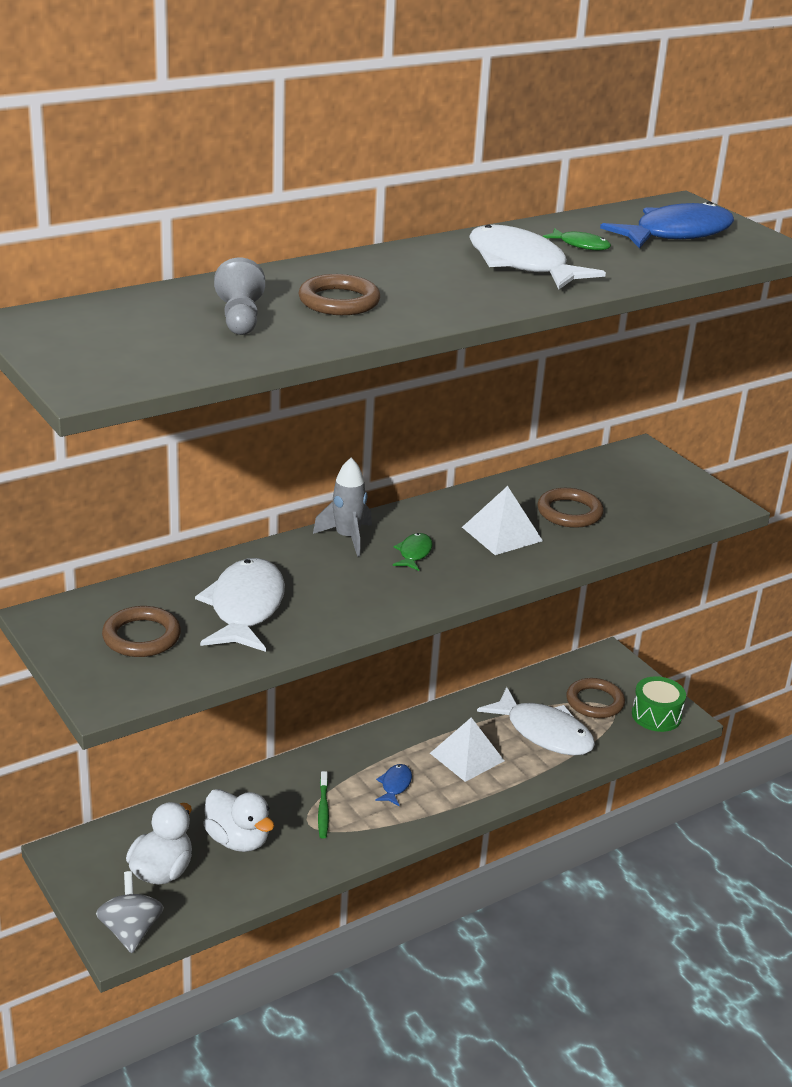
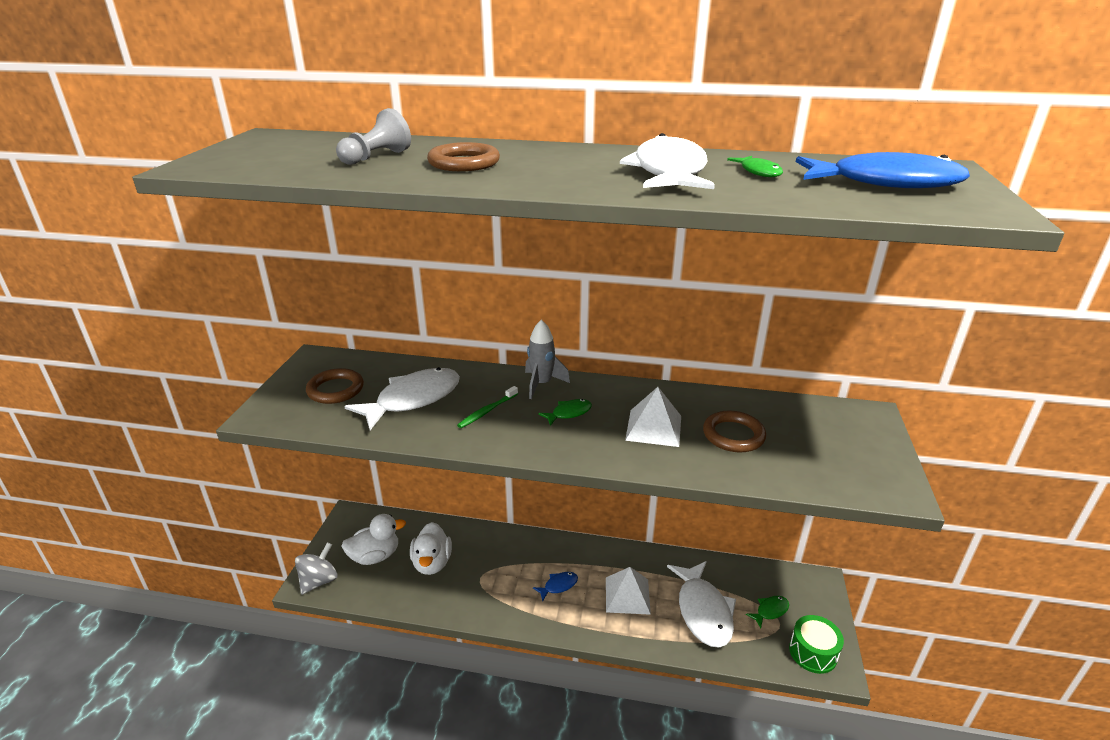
camera: 45 degrees right, 0 degrees up
green toothbrush [318,771,329,838] -> green toothbrush moved to [457,386,518,428]
brown ring [566,678,625,718] -> green fish [746,596,789,628]

